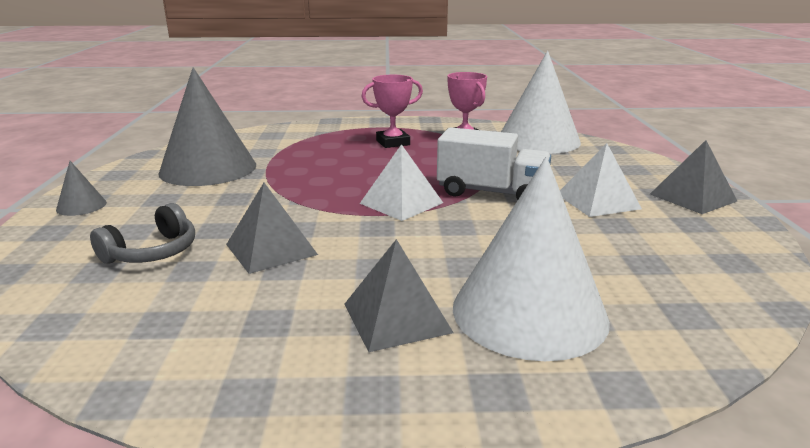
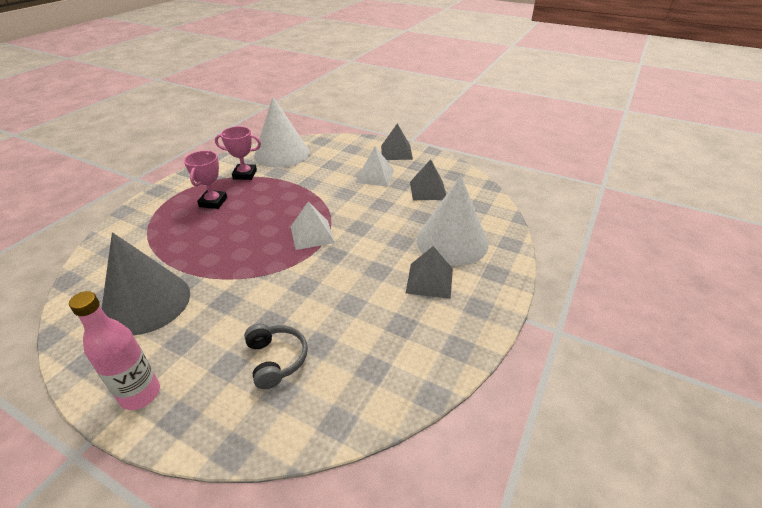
camera: 60 degrees left, 15 degrees up
grey cone [56,161,107,216] -> pink bottle [69,291,160,410]
grey pyramid [226,183,318,274] -> grey pyramid moved to [410,159,446,200]
white truck [437,127,551,200] -> none

